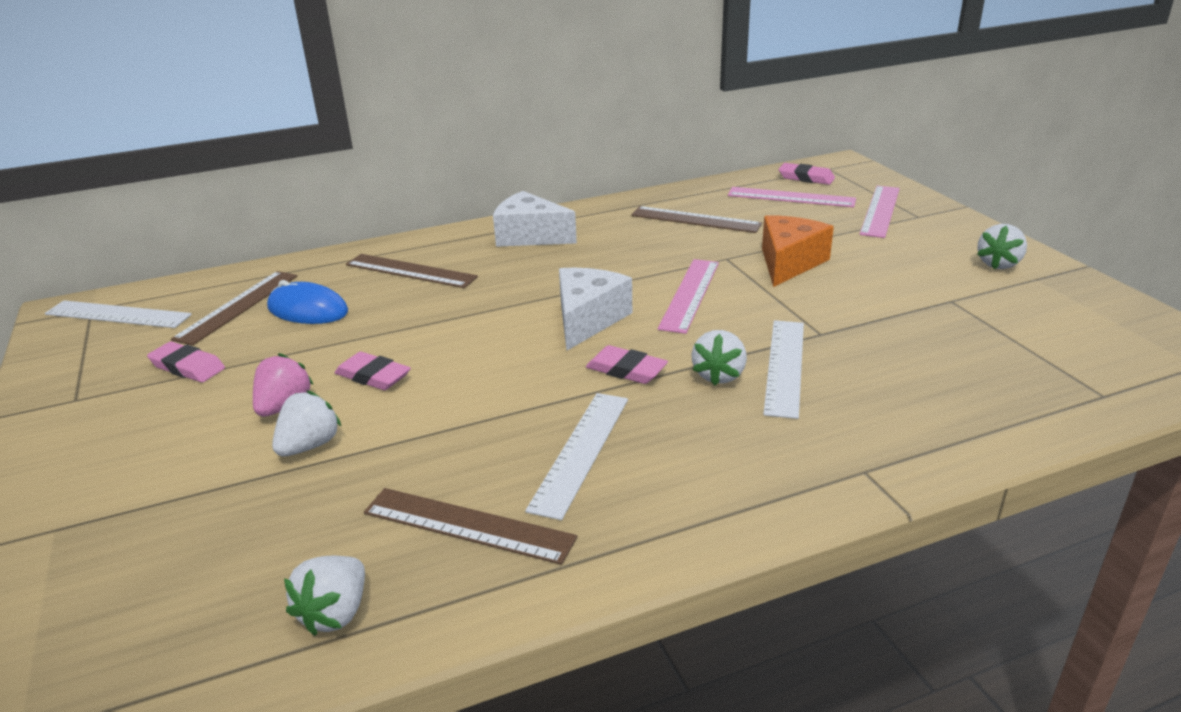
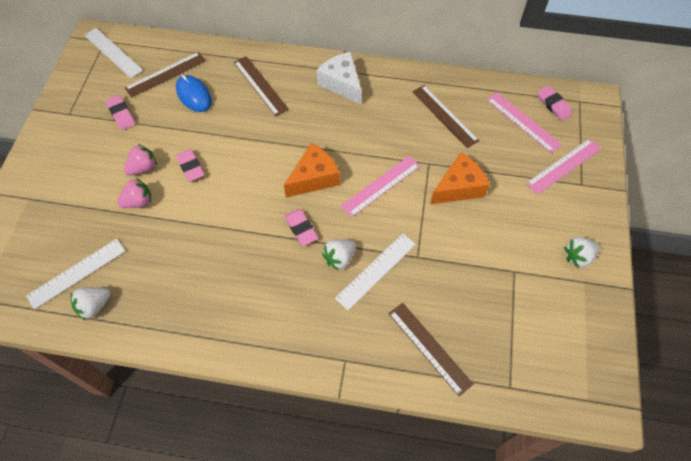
camera: 30 degrees right, 30 degrees up
white strawberry [272,390,342,456] -> pink strawberry [117,178,151,208]
brown ruler [364,488,577,565] -> brown ruler moved to [388,303,474,396]
white ruler [525,393,628,520] -> white ruler moved to [26,239,125,310]
white cheese [559,268,632,351] -> orange cheese [284,143,340,198]

